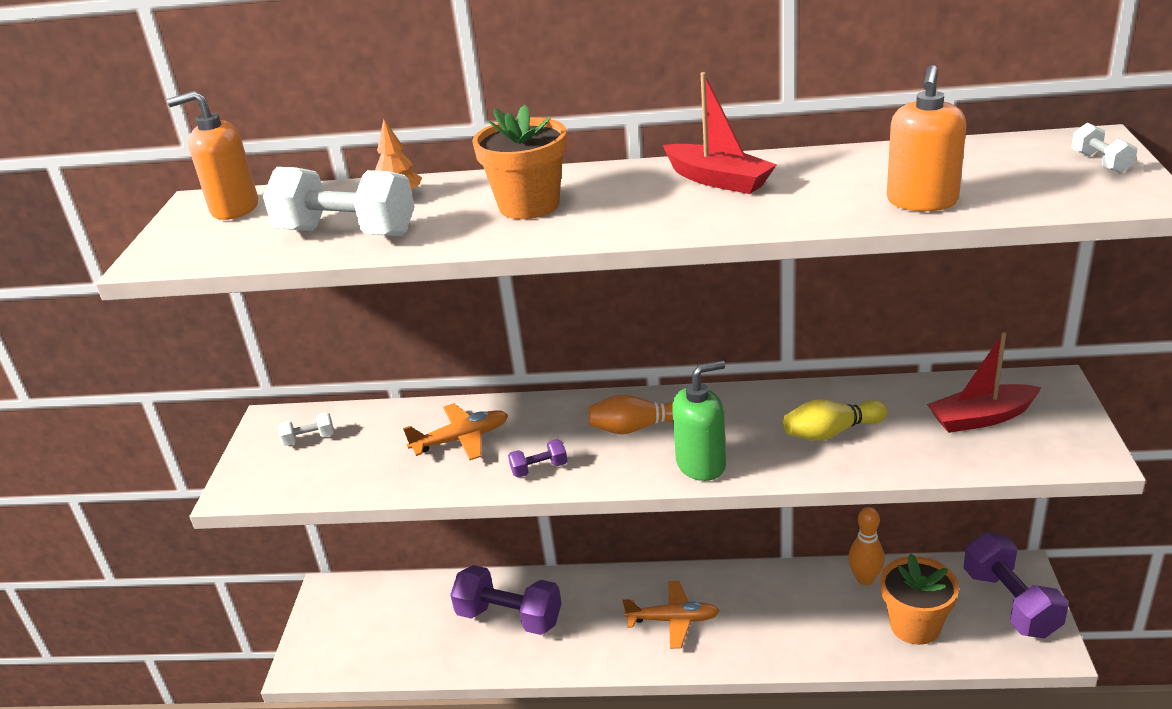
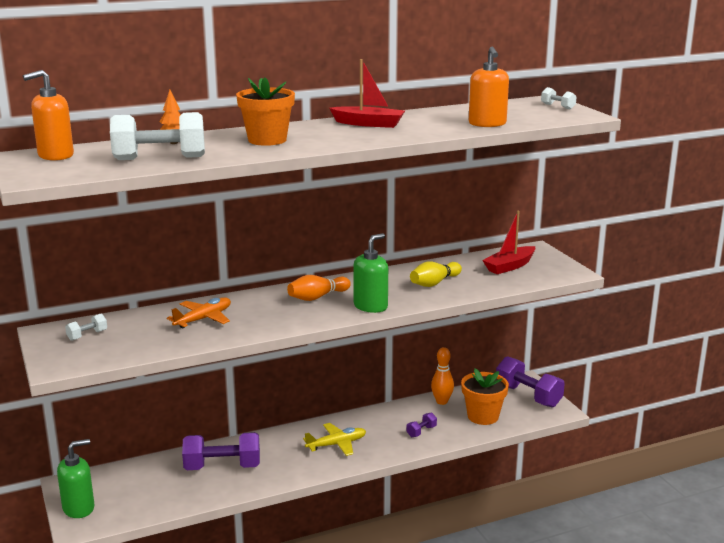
camera: 30 degrees left, 10 degrees down
purple dumbbell [508,439,567,478] -> purple dumbbell moved to [406,412,437,437]
orange plane [623,581,719,649] -> yellow plane [303,423,366,456]
none -> green soap dispenser [57,439,95,518]

